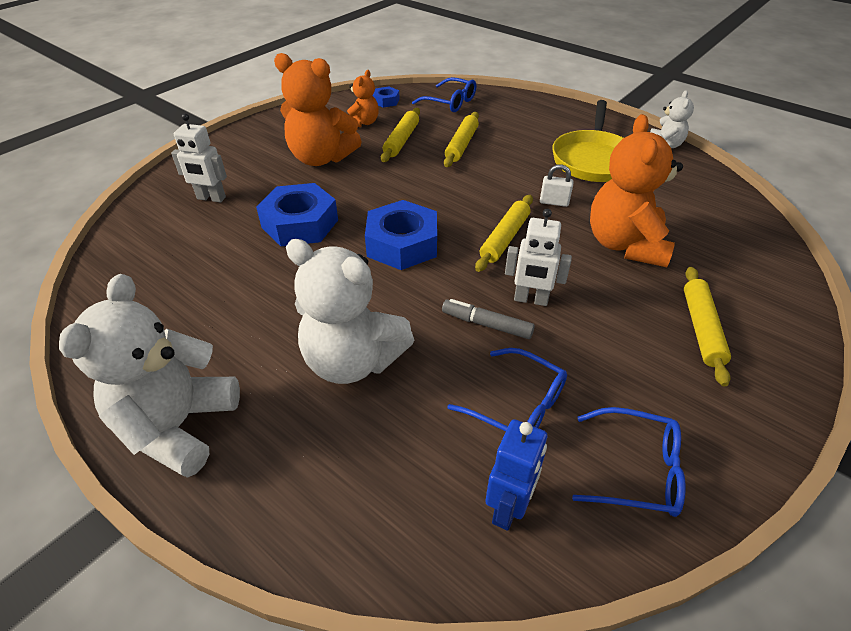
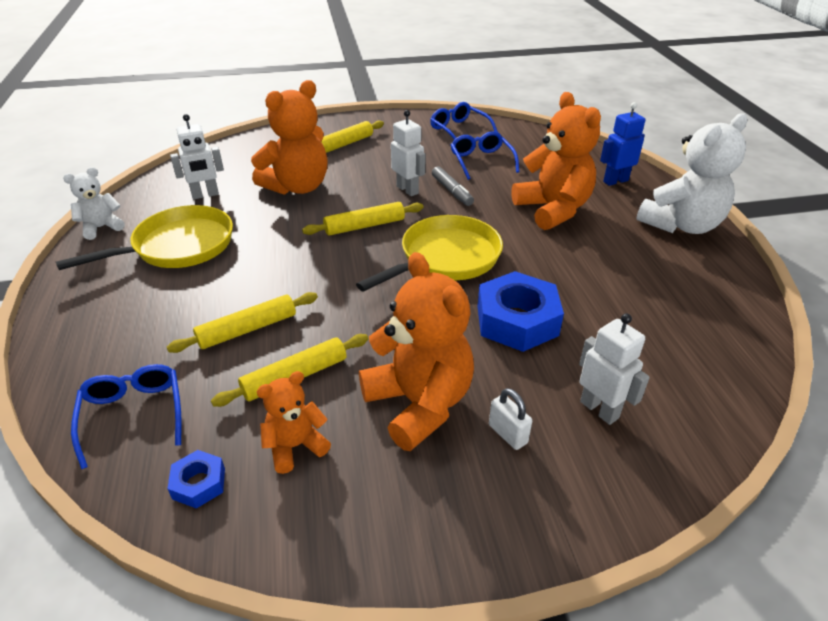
camera: 140 degrees left, 5 degrees down
white teddy bear [286,239,414,384] -> orange teddy bear [512,92,601,230]
blue nut [365,200,437,270] -> yellow pan [356,215,503,292]
blue robot [485,419,547,531] -> blue robot moved to [600,102,645,186]
white padlock [540,164,573,207] -> white padlock moved to [489,388,532,450]
none -> white robot [170,114,224,199]

